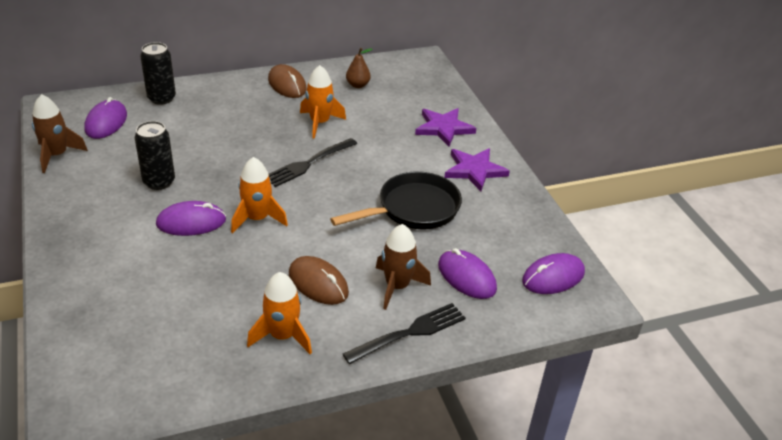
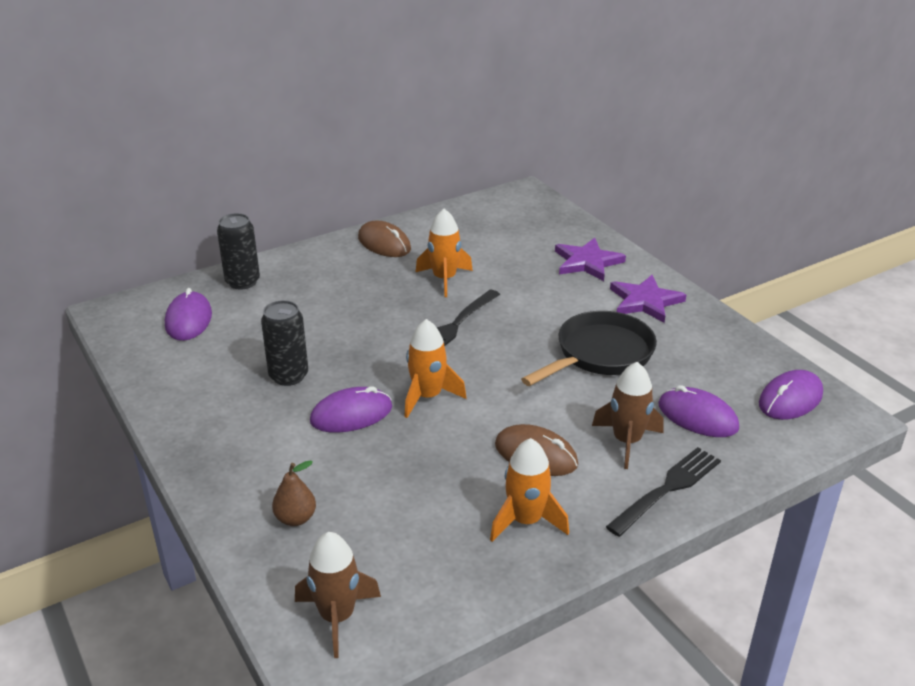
camera: 10 degrees left, 5 degrees down
brown rocket [32,94,88,173] -> brown rocket moved to [295,532,381,658]
brown pear [346,48,372,88] -> brown pear moved to [272,460,316,526]

